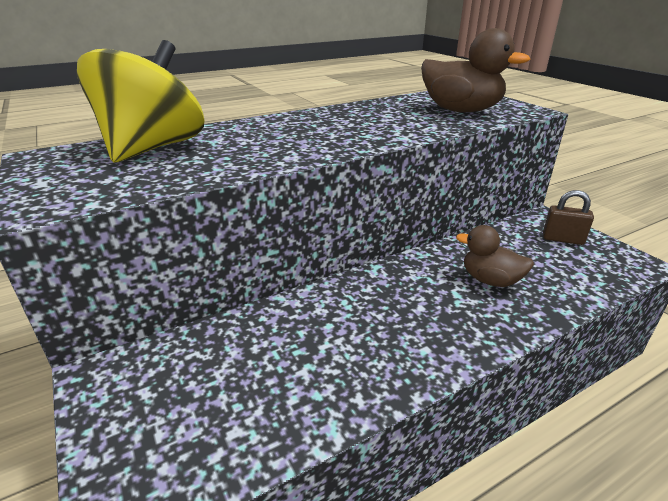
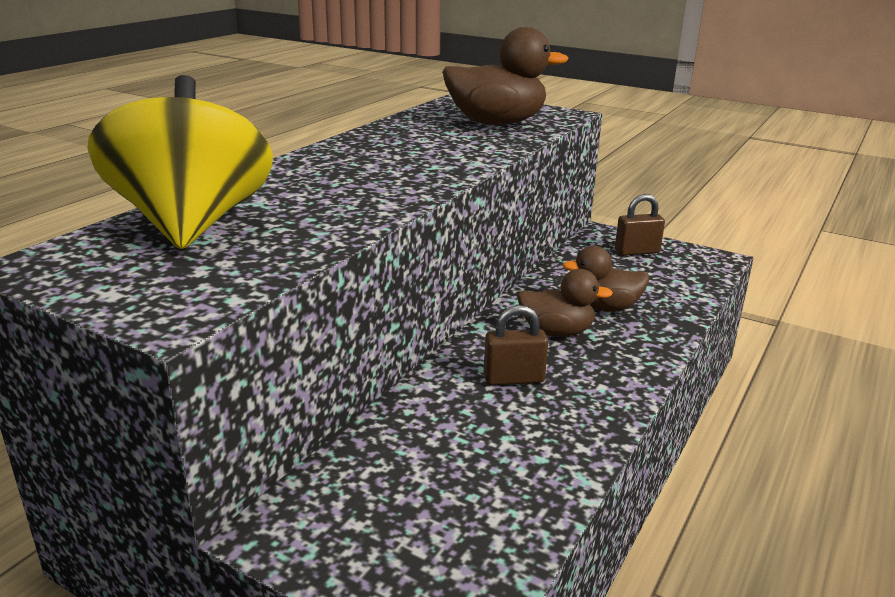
camera: 30 degrees left, 5 degrees down
none -> brown padlock [484,305,548,385]
none -> brown duck [517,269,613,337]

